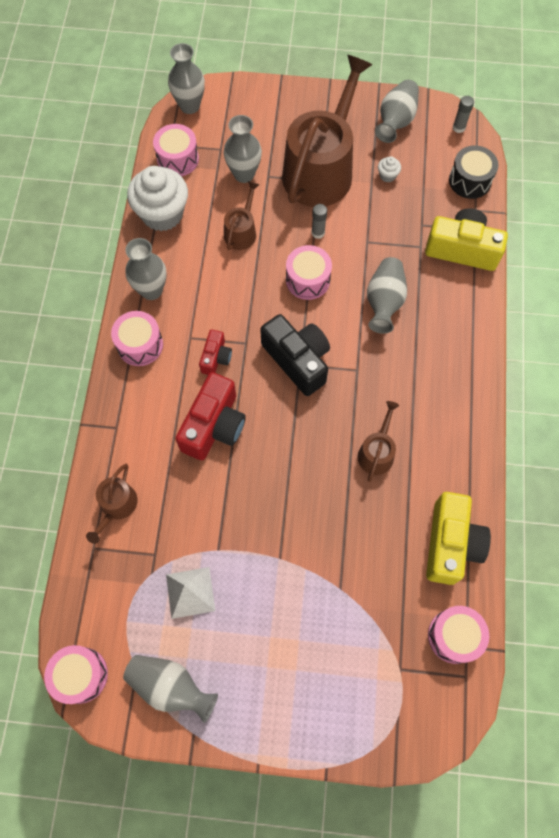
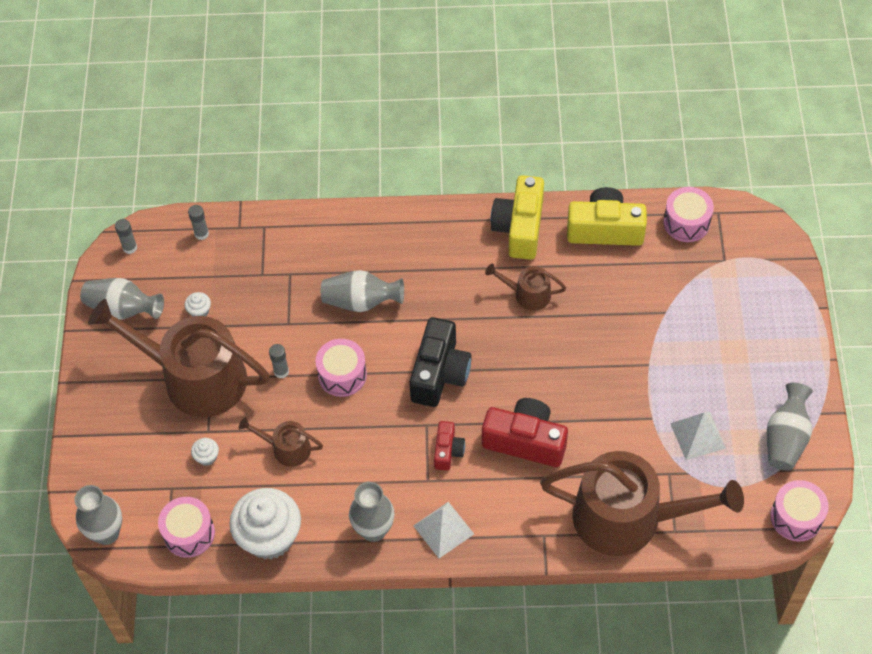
camera: 95 degrees left, 10 degrees down
brown watering can [86,464,137,544] -> brown watering can [540,451,744,556], size x2.23
pink drum [111,311,163,366] -> white pyramid [413,502,474,558]
red camera [199,329,232,375] -> red camera turned 90 degrees clockwise [434,421,465,471]
grey vase [224,115,262,183] -> white cupcake [191,438,219,466]
black camera [260,314,330,396] -> black camera turned 150 degrees clockwise [409,317,472,407]
yellow camera [425,208,508,271] -> yellow camera moved to [491,175,544,260]
black drum [449,146,499,199] -> grey glue stick [188,205,209,240]

